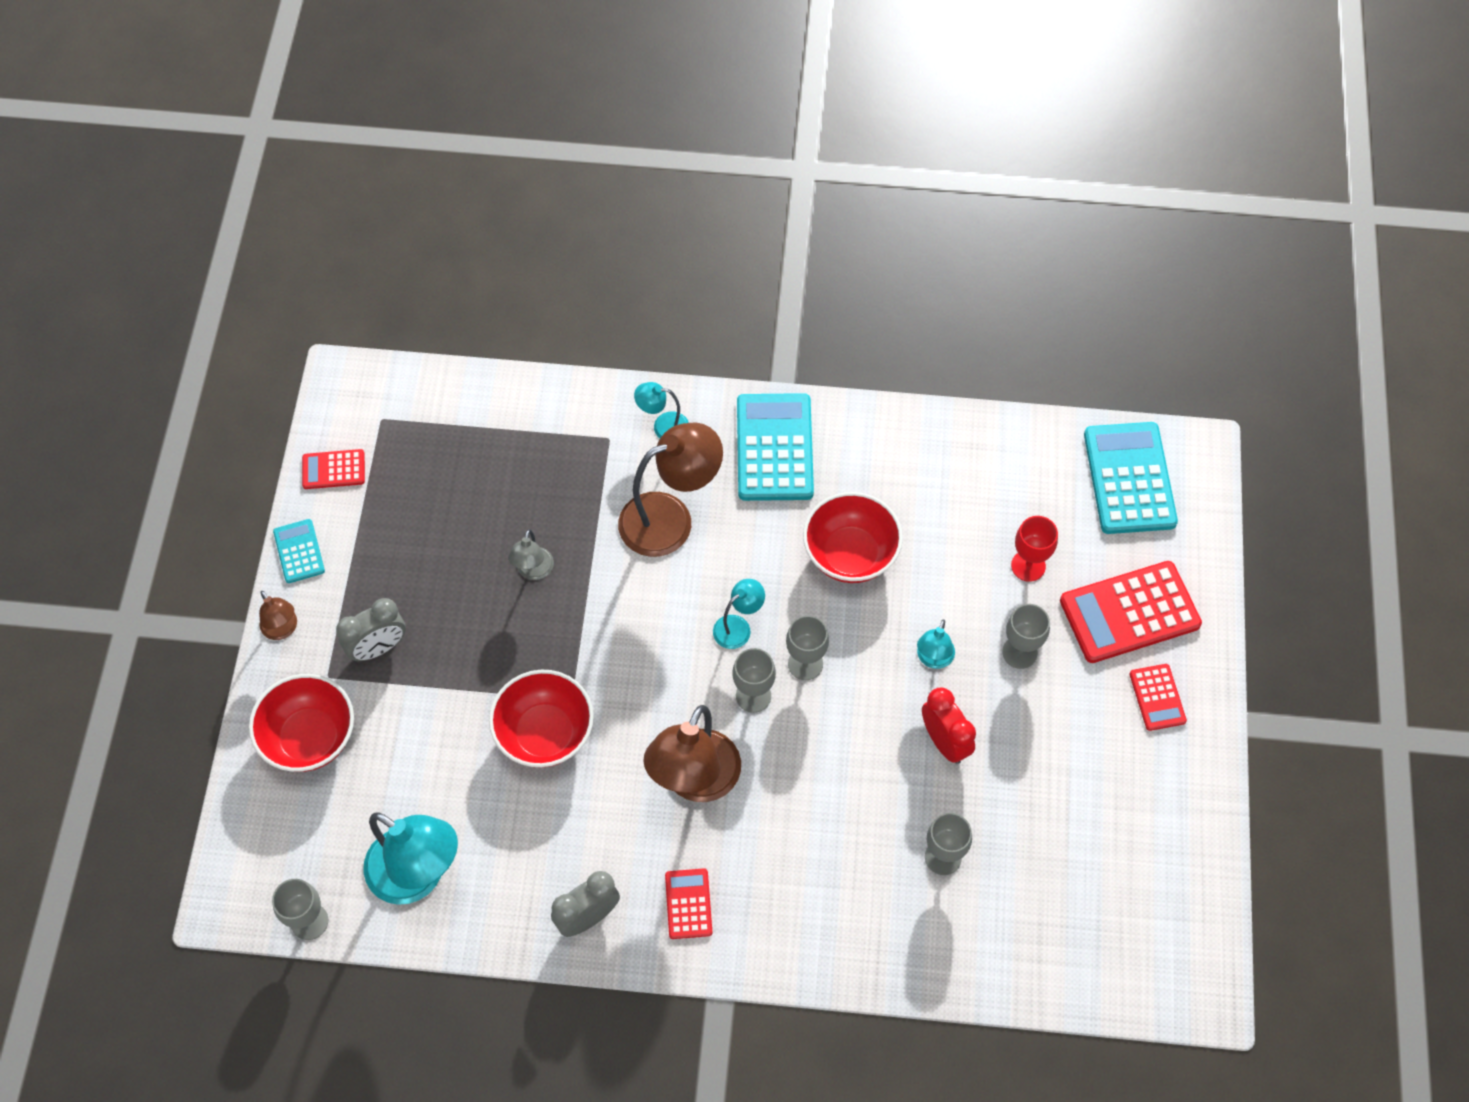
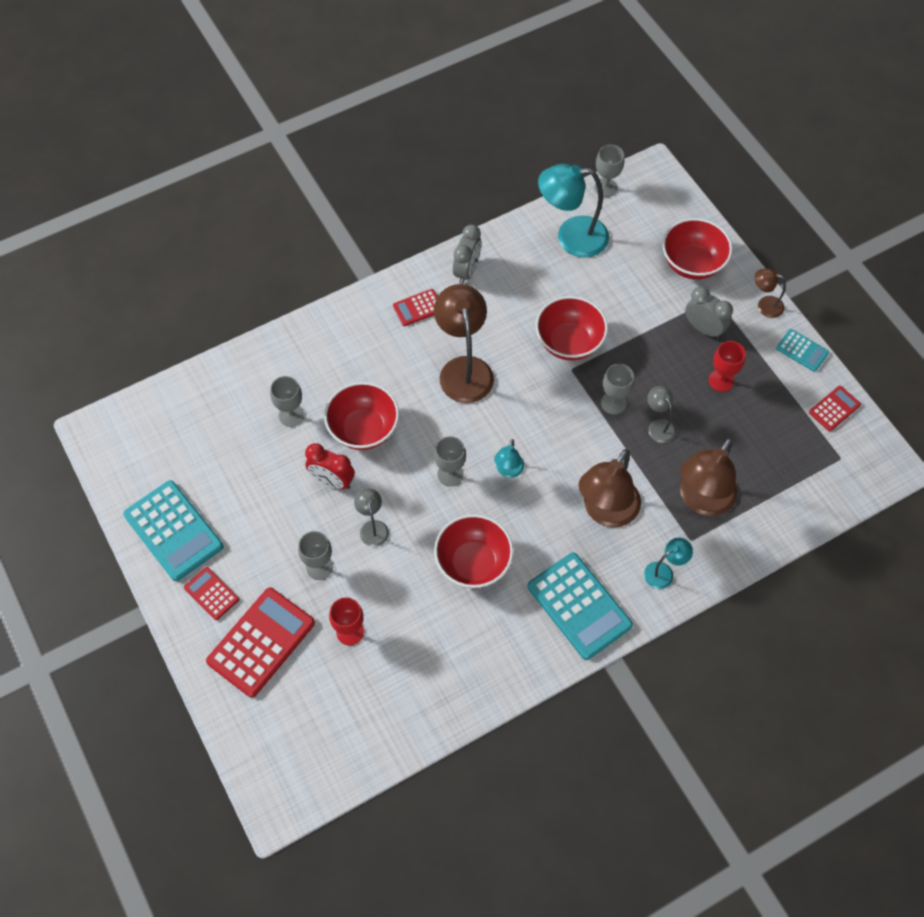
camera: 145 degrees right, 0 degrees up
grey clock [336,598,406,661] -> grey clock turned 105 degrees clockwise [685,287,733,339]
red calculator [665,868,712,939] -> red calculator turned 105 degrees clockwise [393,289,438,326]
grey goblet [732,648,776,713] -> grey goblet moved to [601,364,634,414]
turquoise lamp [917,620,955,669] -> grey lamp [354,488,389,547]
turquoise calculator [1084,422,1178,534] -> turquoise calculator moved to [123,480,223,581]
none -> red bowl [324,382,399,450]
none -> brown lamp [680,438,737,516]
none -> red goblet [709,341,746,392]

